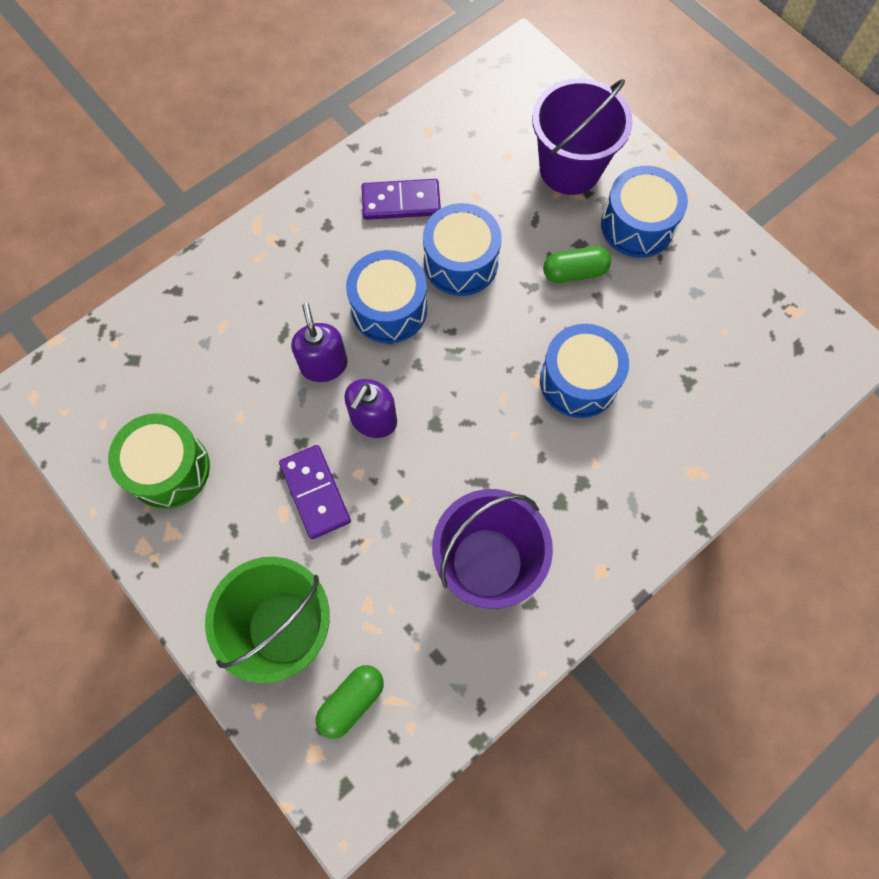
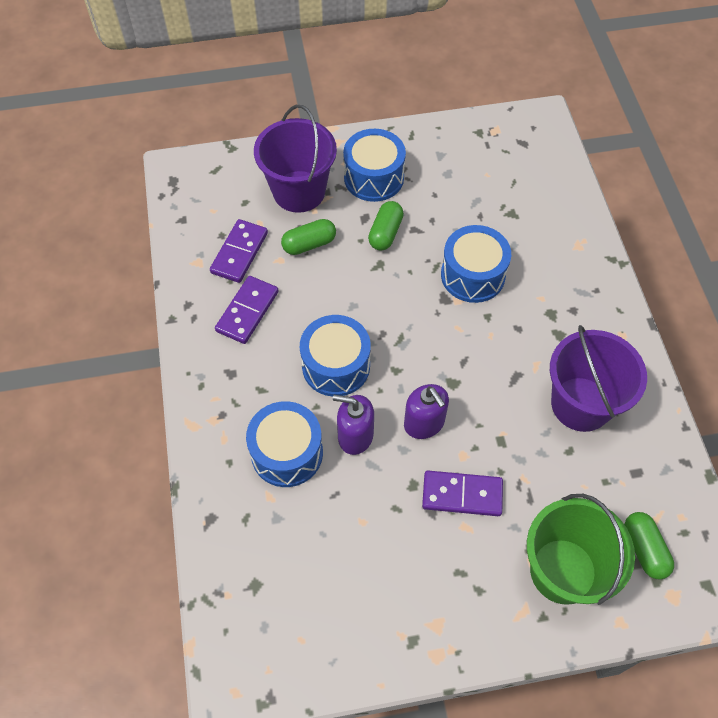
camera: 60 degrees left, 10 degrees down
green drum [108,413,210,509] -> none
blue drum [423,203,501,296] -> blue drum moved to [246,401,323,487]
none -> purple domino [210,219,268,283]
none -> green capsule [281,219,336,255]

